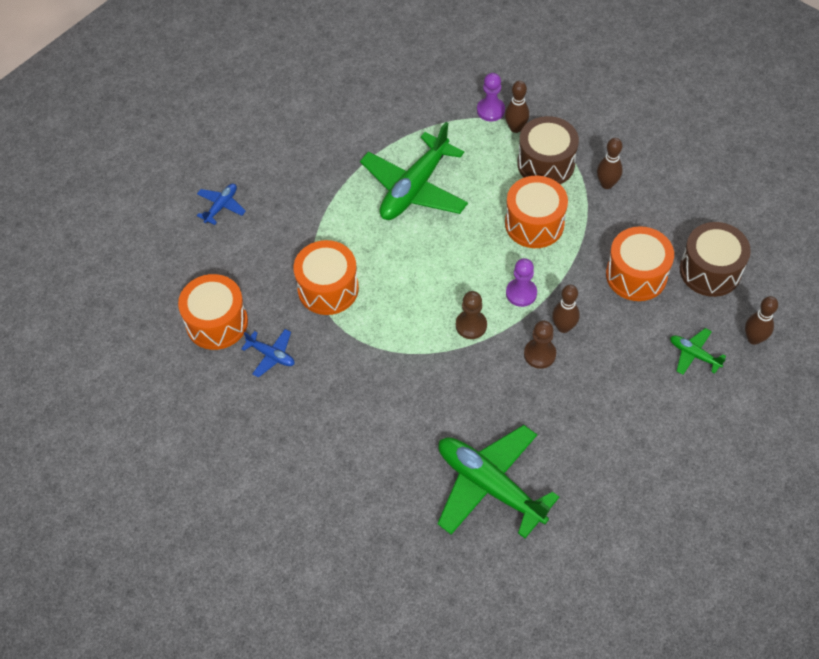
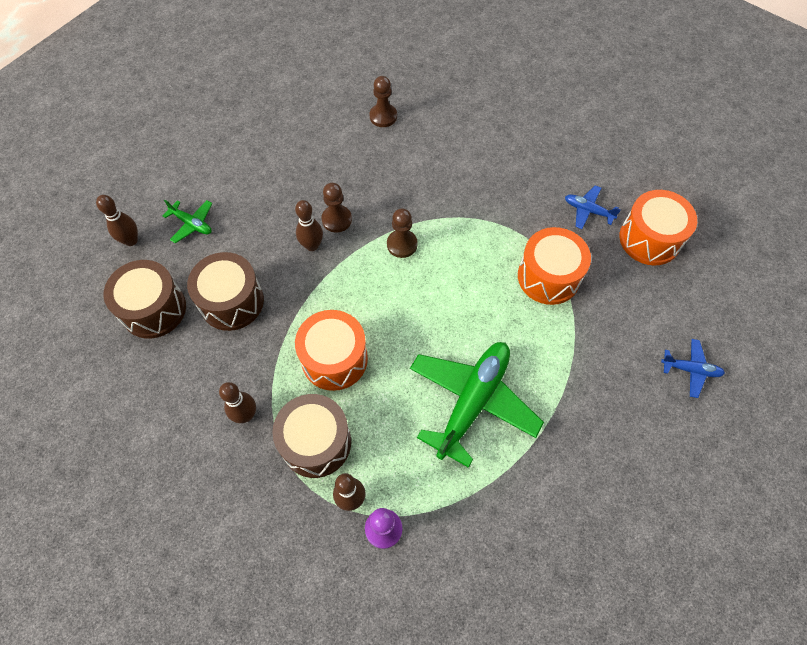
camera: 175 degrees right, 5 degrees up
blue plane [197,184,246,225] -> blue plane turned 105 degrees counterclockwise [661,339,725,398]
green plane [437,425,559,538] -> brown pawn [369,76,397,127]
purple pawn [506,258,537,307] -> none
orange drum [606,226,674,301] -> brown drum [187,252,264,331]

